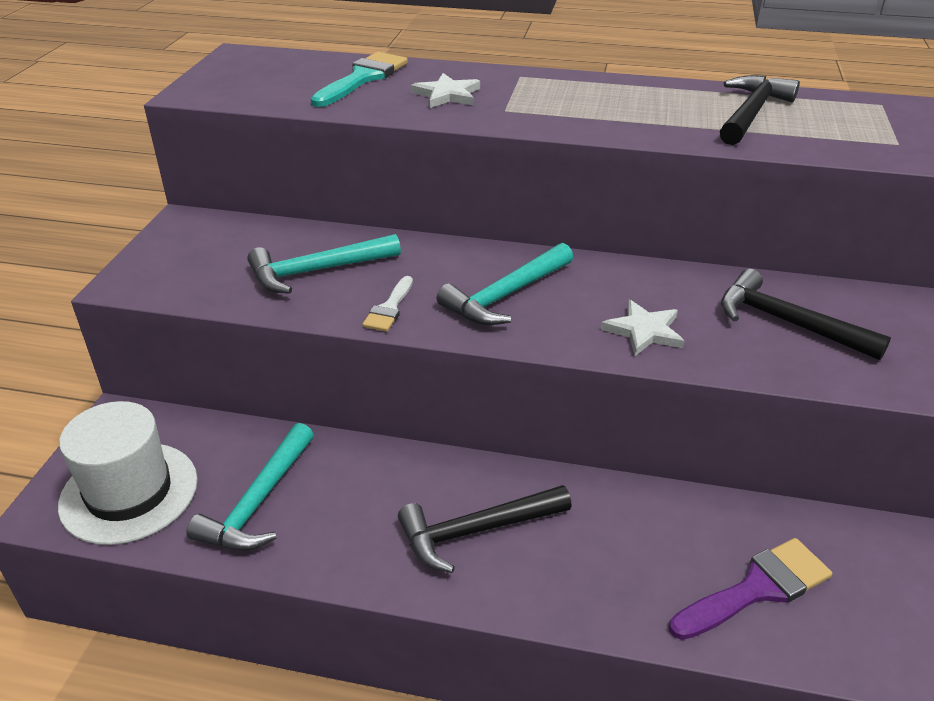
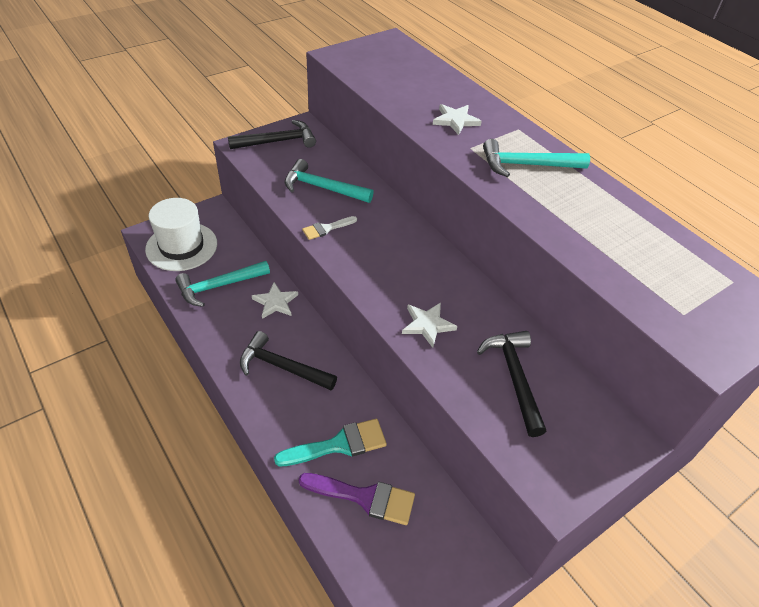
camera: 40 degrees right, 10 degrees up
turquoise brush [311,52,408,107] -> turquoise brush moved to [274,419,387,466]
turquoise hammer [437,243,573,325] -> turquoise hammer moved to [483,139,590,177]
black hammer [720,75,800,145] -> black hammer moved to [228,120,316,149]
none -> white star [252,282,298,319]

